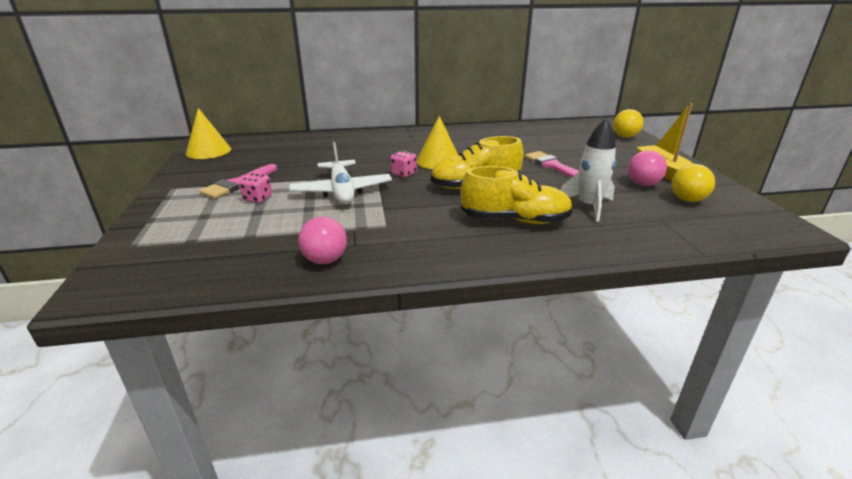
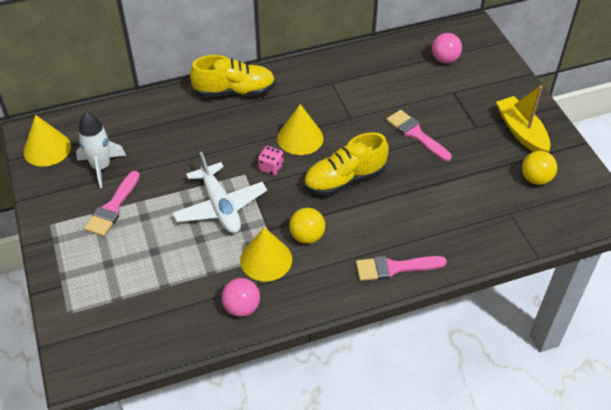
camera: 10 degrees left, 20 degrees up
pink dice [239,173,272,203] -> none
yellow shoe [461,166,573,224] -> yellow shoe moved to [190,55,276,97]
white rocket [561,119,616,222] -> white rocket moved to [76,112,126,188]
yellow ball [613,109,644,138] -> yellow ball moved to [289,208,325,244]
pink ball [628,150,667,186] -> pink ball moved to [432,33,462,63]
none -> yellow cone [240,227,292,281]
none -> pink brush [356,256,447,281]

